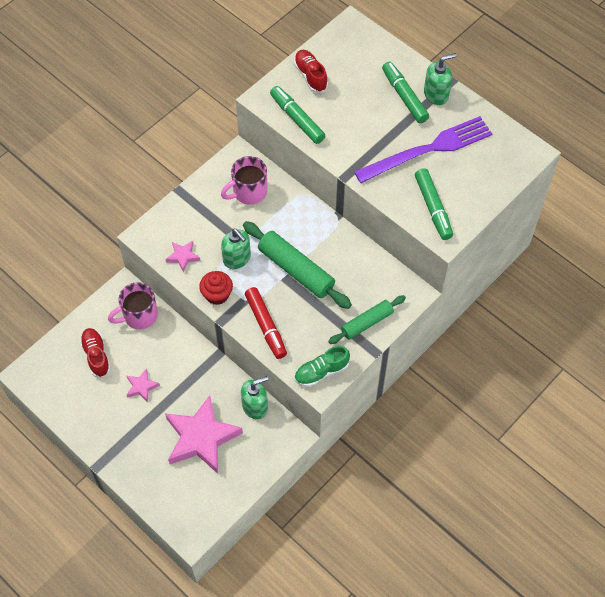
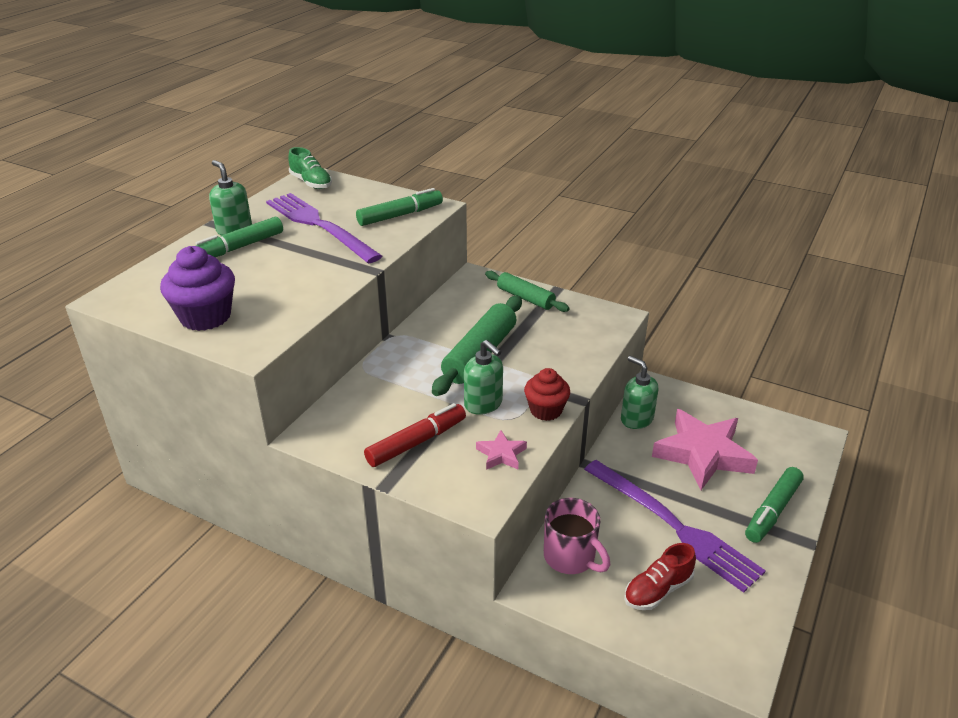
camera: 105 degrees left, 25 degrees down
pink star [127,368,160,402] -> purple fork [584,460,766,593]
pink mug [221,156,267,205] -> none
green soap dispenser [221,229,251,269] -> green soap dispenser turned 105 degrees clockwise [464,340,503,415]
red marker [245,287,287,359] -> red marker moved to [364,403,466,467]
green marker [270,86,325,144] -> green marker moved to [745,467,804,543]
red shoe [294,50,328,93] -> purple cupcake [160,246,235,331]
green shoe [295,346,350,387] -> green shoe moved to [288,147,332,189]

